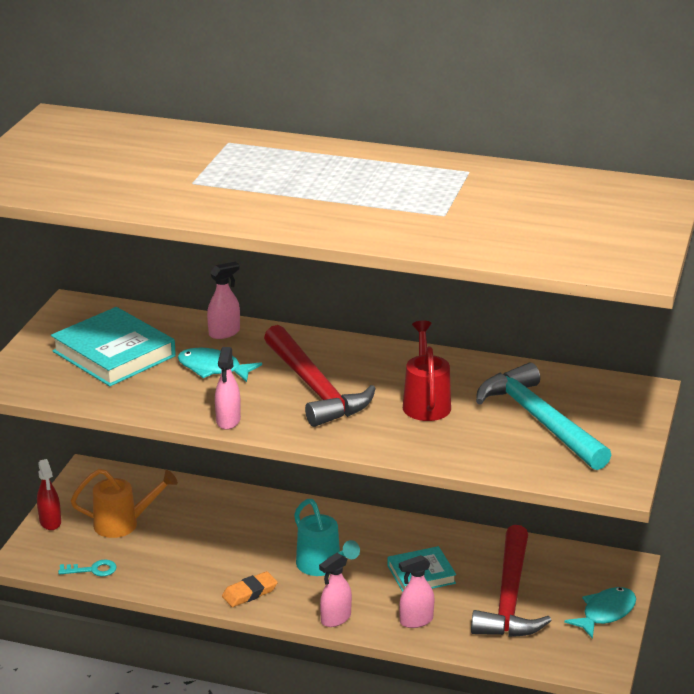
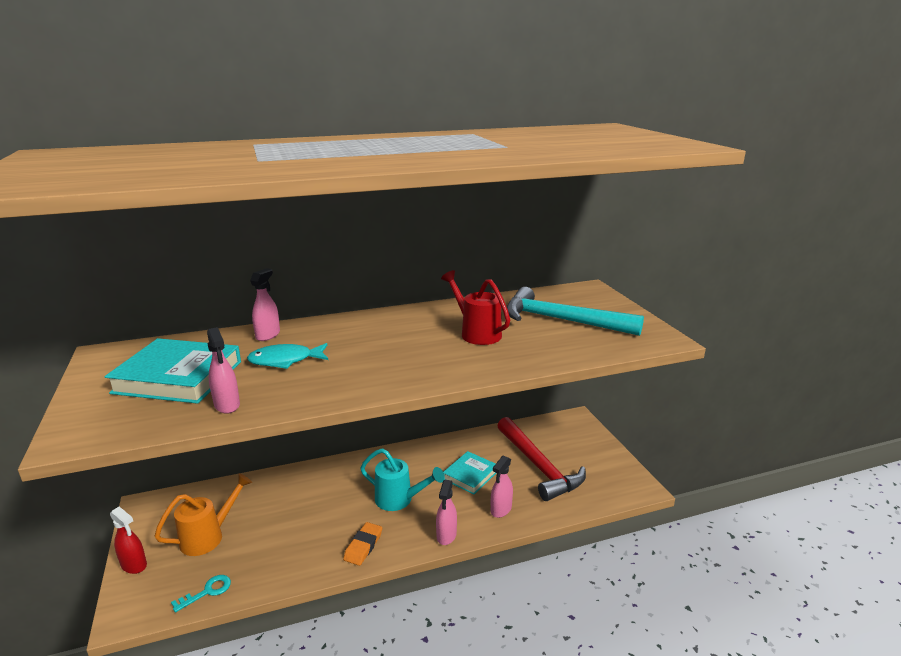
camera: 35 degrees left, 5 degrees down
pink spray bottle [215,347,241,430] -> pink spray bottle moved to [207,327,240,414]
red hammer [264,325,376,427] -> none
turquoise fish [564,587,636,639] -> none

